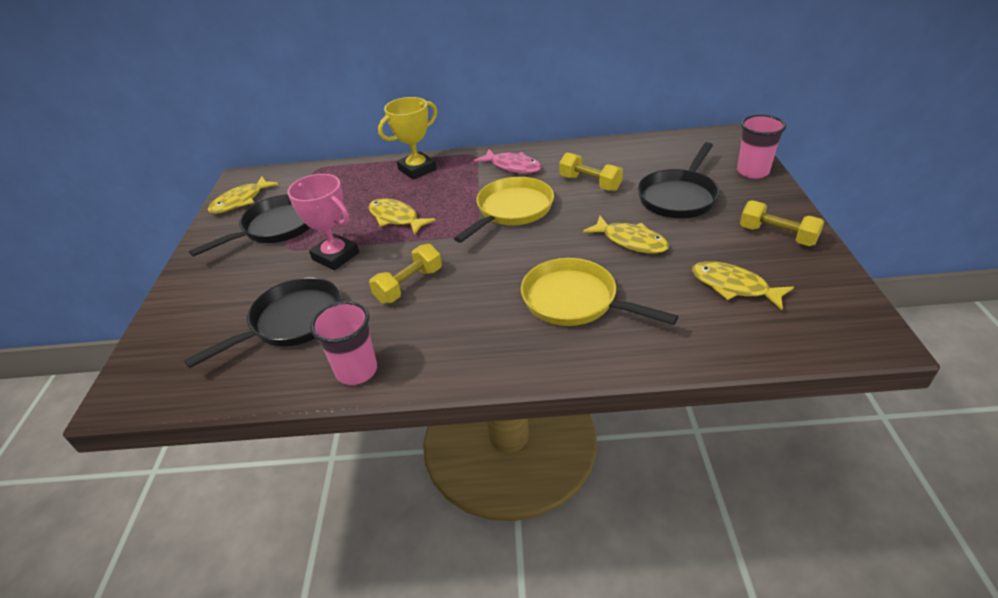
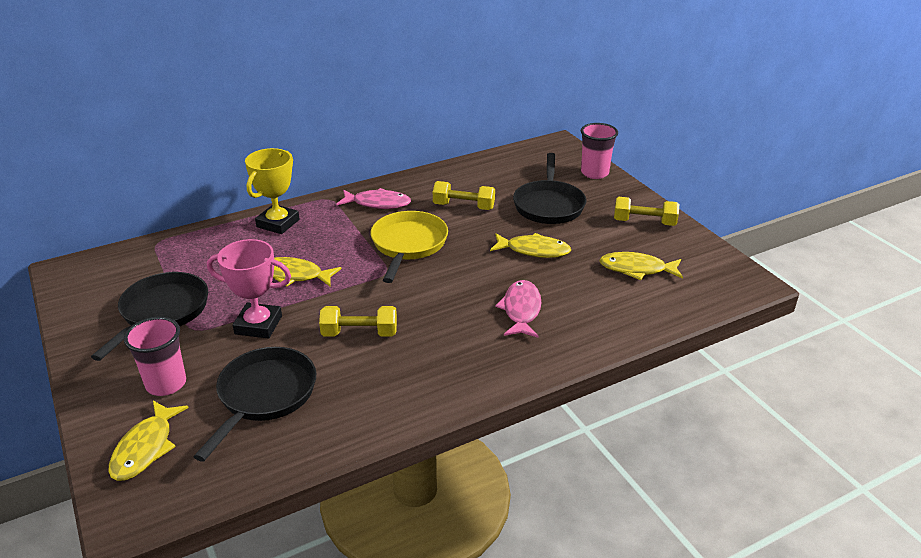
camera: 30 degrees left, 5 degrees down
yellow fish [208,176,278,214] -> yellow fish moved to [108,401,189,481]
pink cup [310,301,377,385] -> pink cup moved to [124,317,186,396]
yellow dumbbell [369,244,442,303] -> yellow dumbbell turned 75 degrees clockwise [319,306,397,337]
yellow pan [521,258,678,326] -> pink fish [495,280,542,338]

